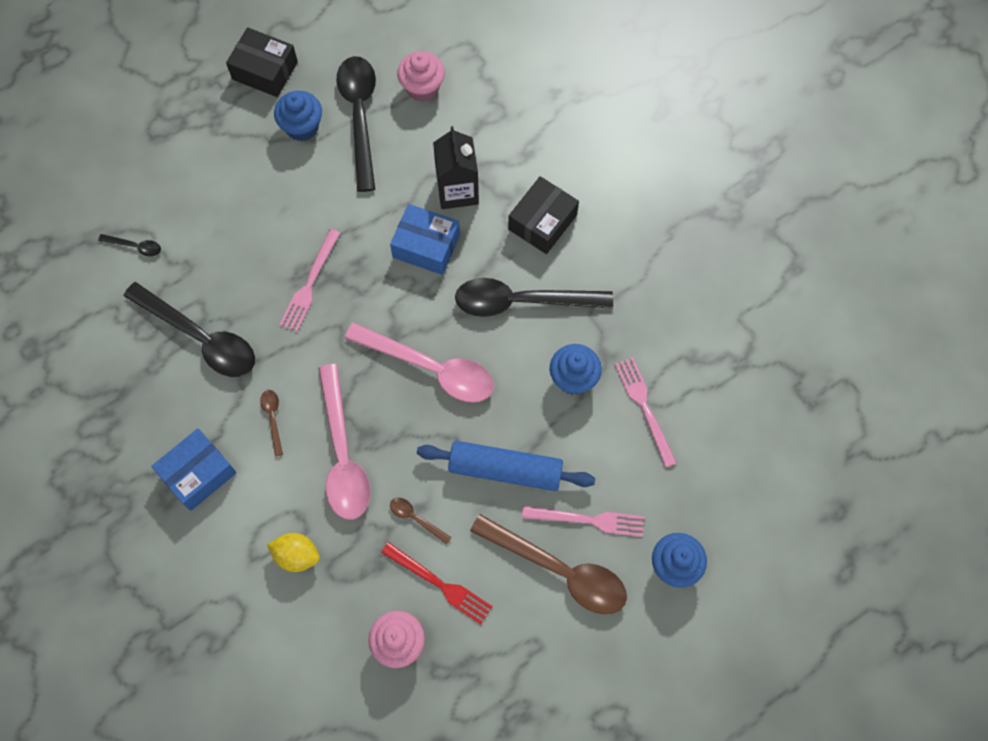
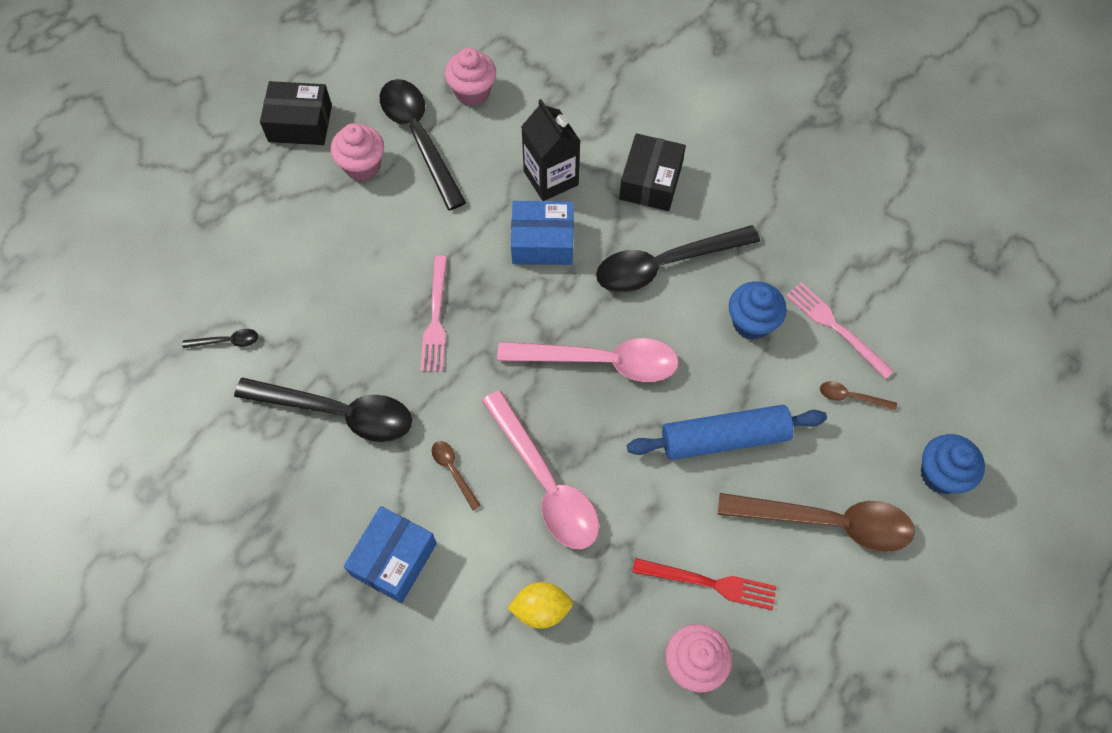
camera: 20 degrees left, 5 degrees down
blue cupcake [274,91,322,141] -> pink cupcake [331,123,384,181]
brown spoon [390,498,452,544] -> brown spoon moved to [820,381,897,411]
pink fork [522,506,645,537] -> none

